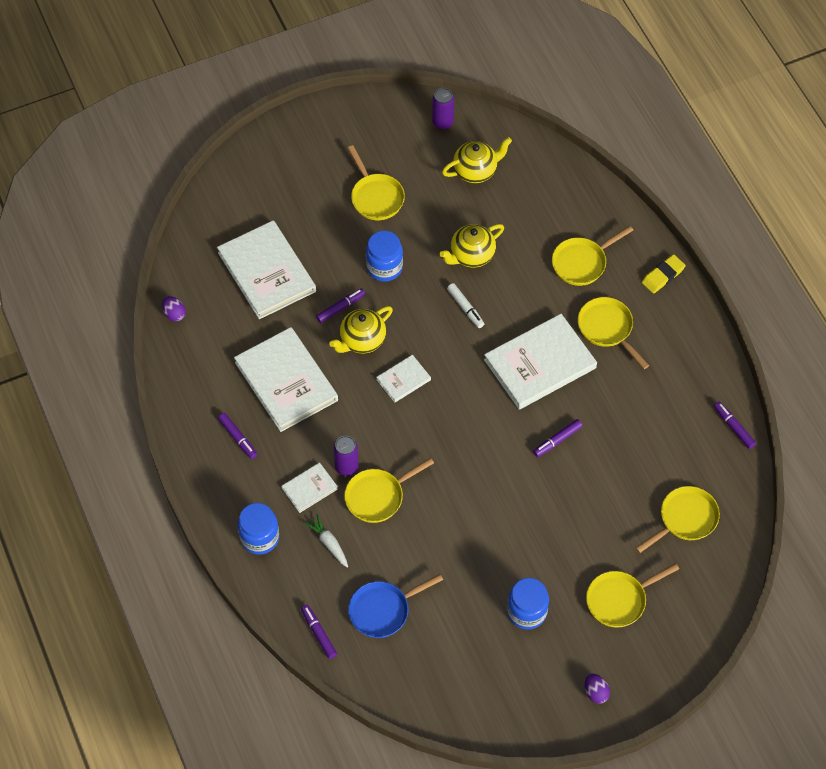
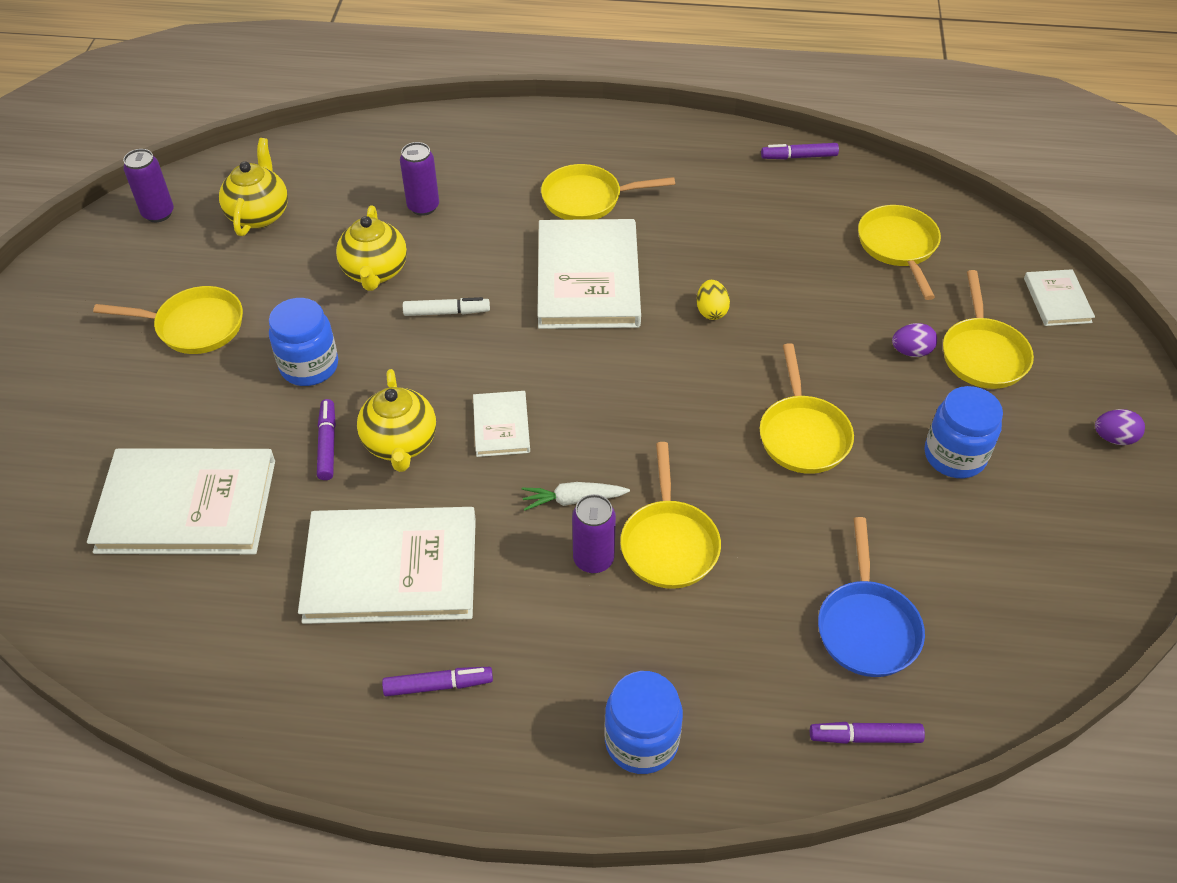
camera: 60 degrees left, 10 degrees down
purple egg [162,296,186,322] -> purple egg moved to [892,323,937,357]
white book [281,462,338,513] -> white book moved to [1024,269,1095,326]
white carrot [304,514,348,568] -> white carrot moved to [522,482,630,511]
purple marker [533,419,582,457] -> yellow egg [697,280,730,320]
yellow pan [552,226,633,286] -> yellow pan moved to [760,343,854,474]
yellow eraser [642,254,686,294] -> none
none -> purple can [400,142,439,216]

